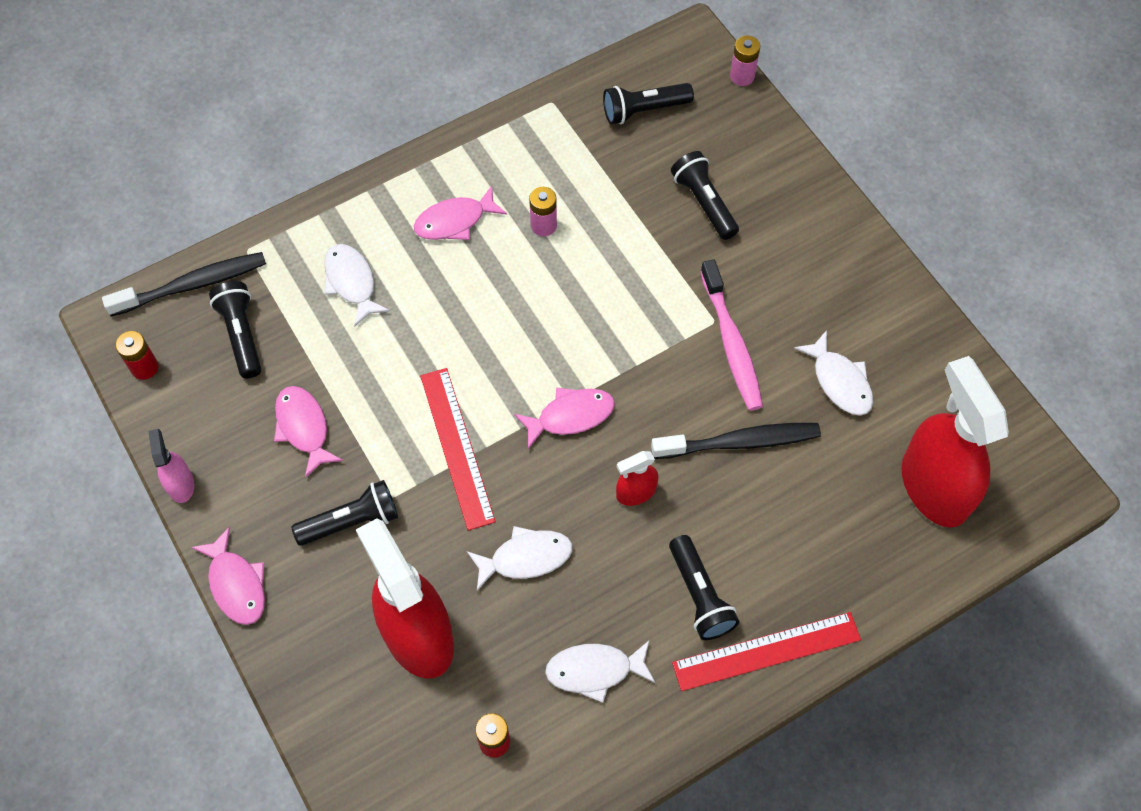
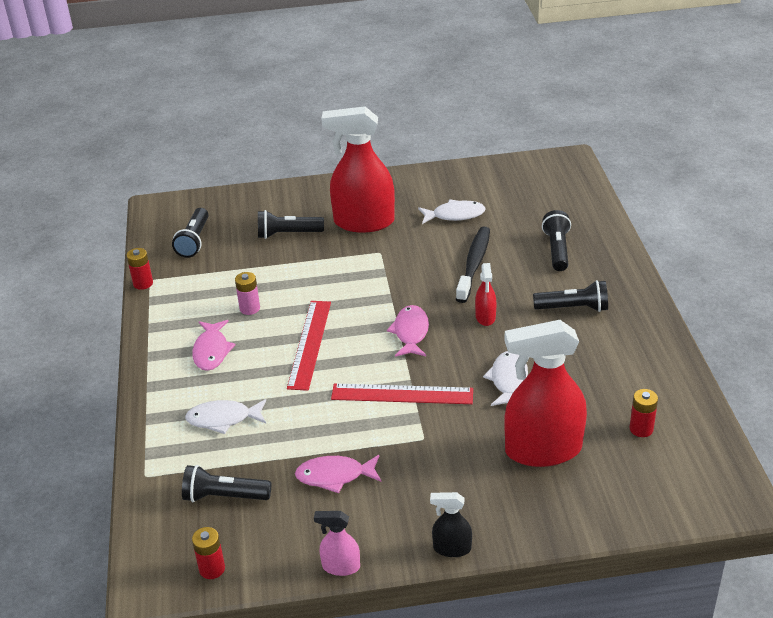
camera: 65 degrees left, 25 degrees down
black toothbrush [102,252,266,317] -> none
pink fish [191,527,265,625] -> black spray bottle [430,492,472,557]
black flashlight [291,480,398,546] -> black flashlight moved to [542,210,571,271]
white fish [545,641,655,703] -> none
red ruler [672,612,861,691] -> red ruler moved to [287,301,331,391]
pink toothbrush [700,259,763,411] -> none
pink battery [730,36,760,86] -> none
red spray bottle [901,356,1009,528] -> red spray bottle moved to [321,106,395,233]
none -> red battery [126,248,153,290]

